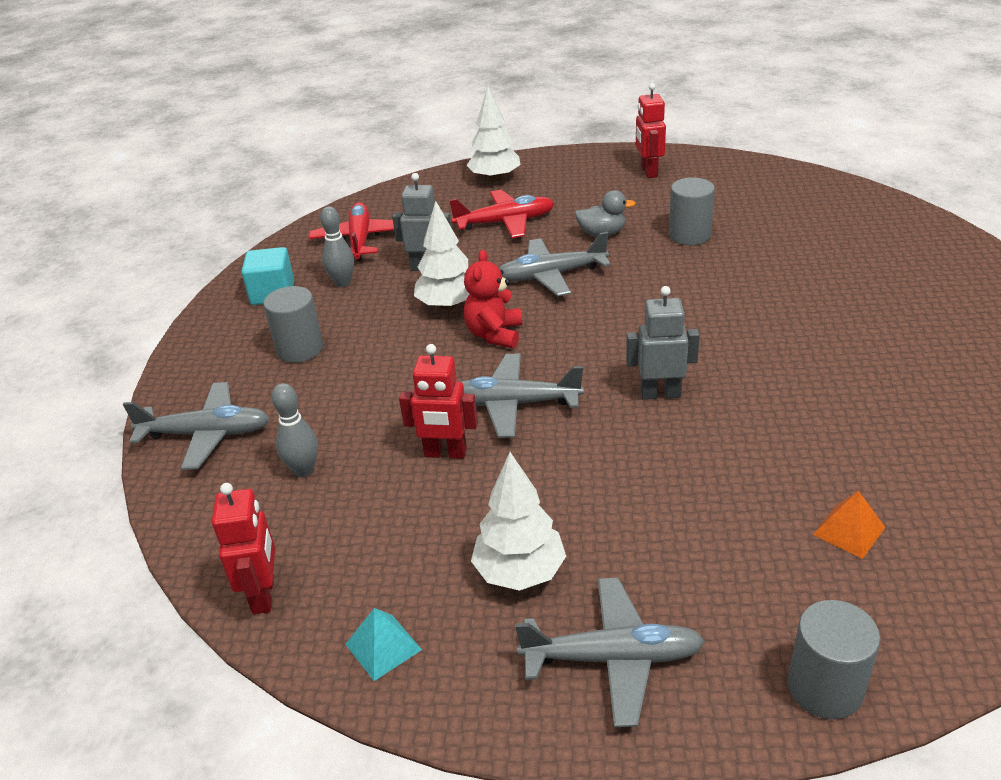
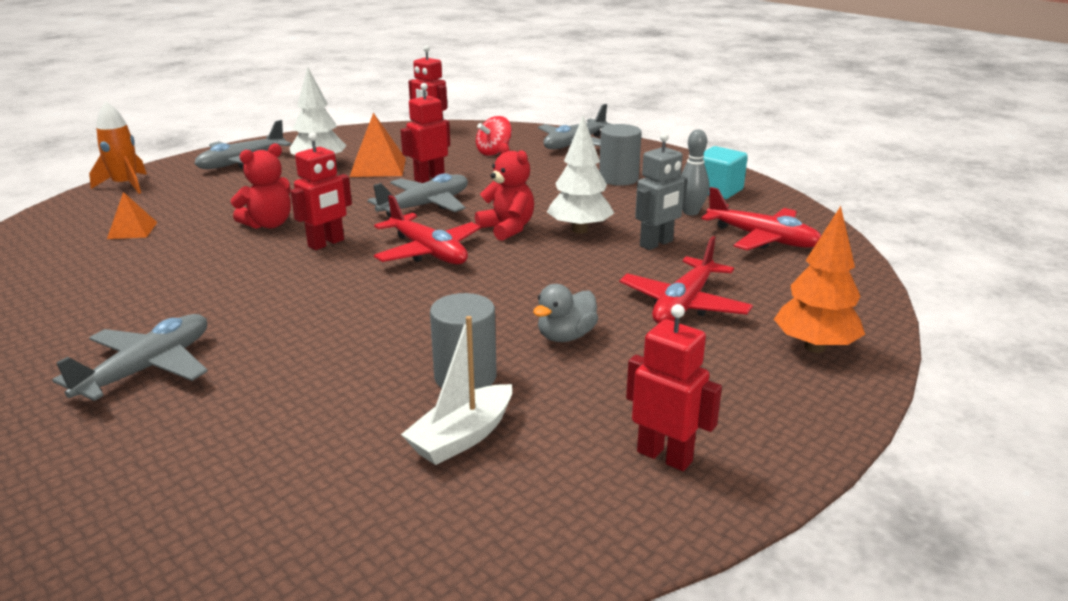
camera: 130 degrees right, 10 degrees down
grey bowling pin [271,383,318,477] -> red spinning top [476,116,512,156]
turquoise pyramid [345,608,422,681] -> none
white tree [466,87,520,182] -> orange tree [774,206,865,353]
grey plane [499,232,611,296] -> grey plane moved to [52,314,208,401]
grey robot [626,286,700,400] -> red robot [290,133,352,250]
grey cylinder [788,600,880,719] -> orange rocket [89,101,147,194]
none -> red teddy bear [231,144,291,229]
none -> orange pyramid [349,113,406,177]
none -> red plane [374,195,481,264]
none -> white boat [401,316,512,465]

